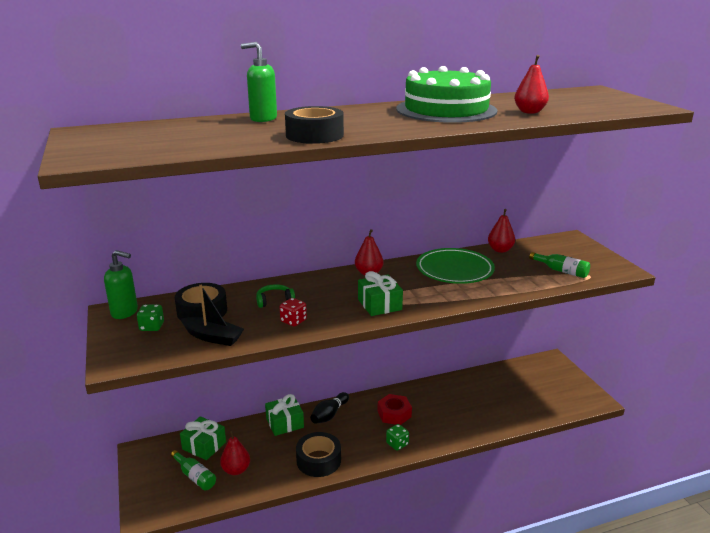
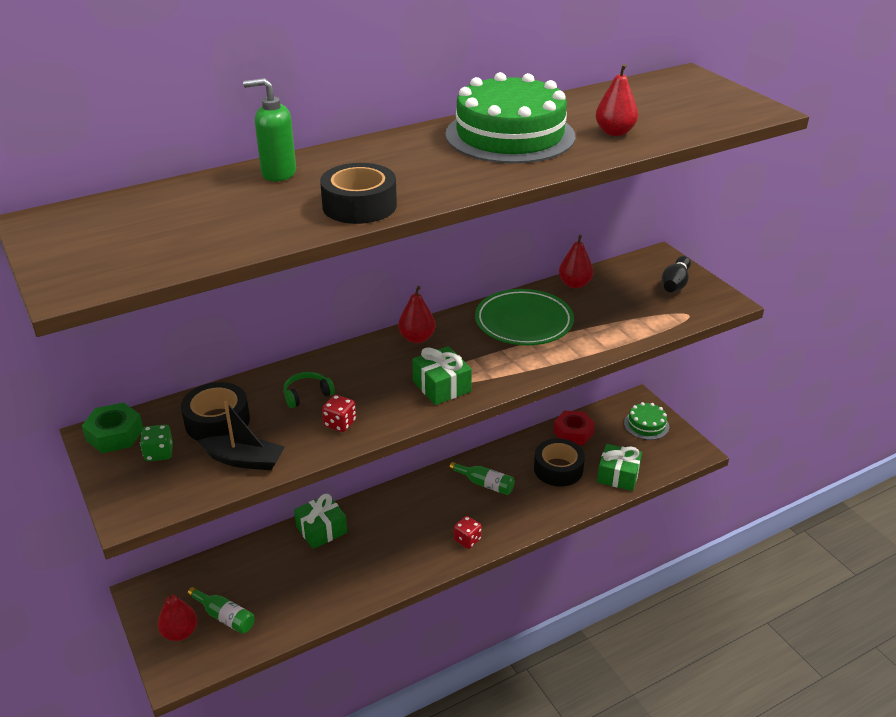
camera: 10 degrees left, 10 degrees up
green soap dispenser [104,250,138,319] -> green nut [82,402,143,453]
green gift [180,416,226,460] -> green gift moved to [597,444,642,491]
red pear [220,430,250,475] -> red pear moved to [157,588,197,641]
black tape [296,432,341,477] -> black tape moved to [534,438,585,487]
black bowling pin [310,392,349,424] -> black bowling pin moved to [661,256,691,292]
red nut [377,394,412,425] -> red nut moved to [553,411,595,445]
green dice [386,424,409,451] -> red dice [454,516,482,549]
green bottle [529,252,590,278] -> green bottle moved to [449,462,515,495]
none -> green cake [624,402,669,440]

